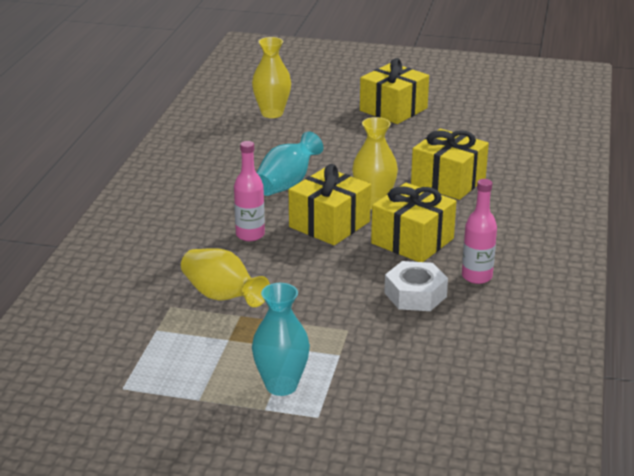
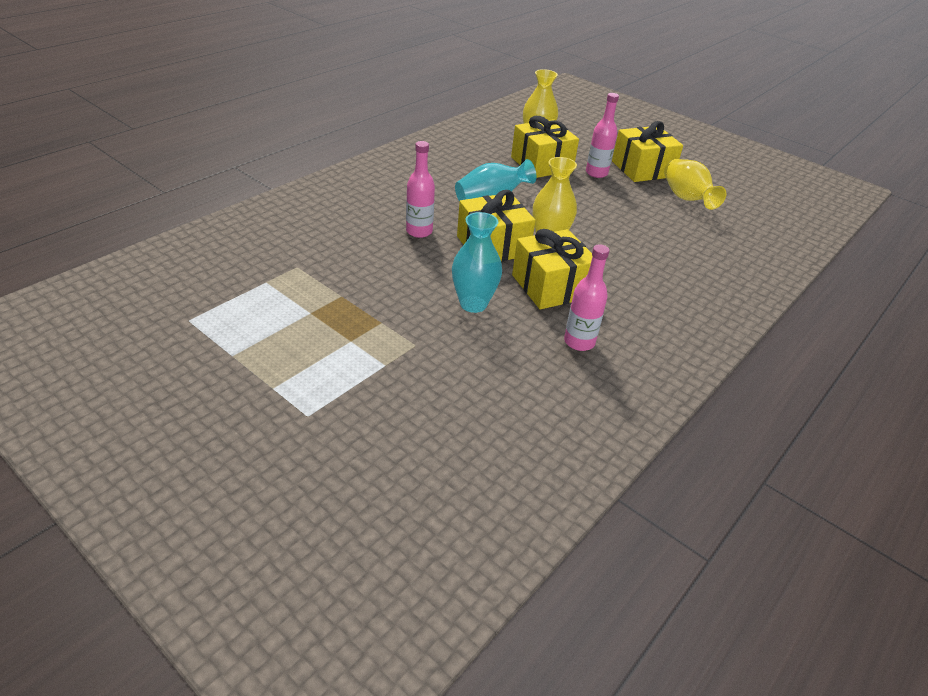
camera: 25 degrees right, 10 degrees up
yellow vase [181,248,270,307] -> yellow vase moved to [664,159,726,210]
turquoise vase [252,283,310,396] -> turquoise vase moved to [452,212,502,313]
white nut [384,261,448,311] -> none
yellow gift [411,129,489,200] -> yellow gift moved to [511,116,579,178]
none -> pink bottle [586,93,619,178]

